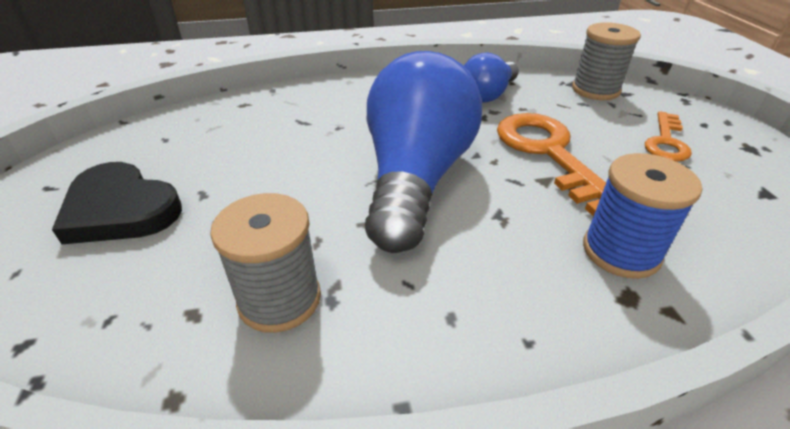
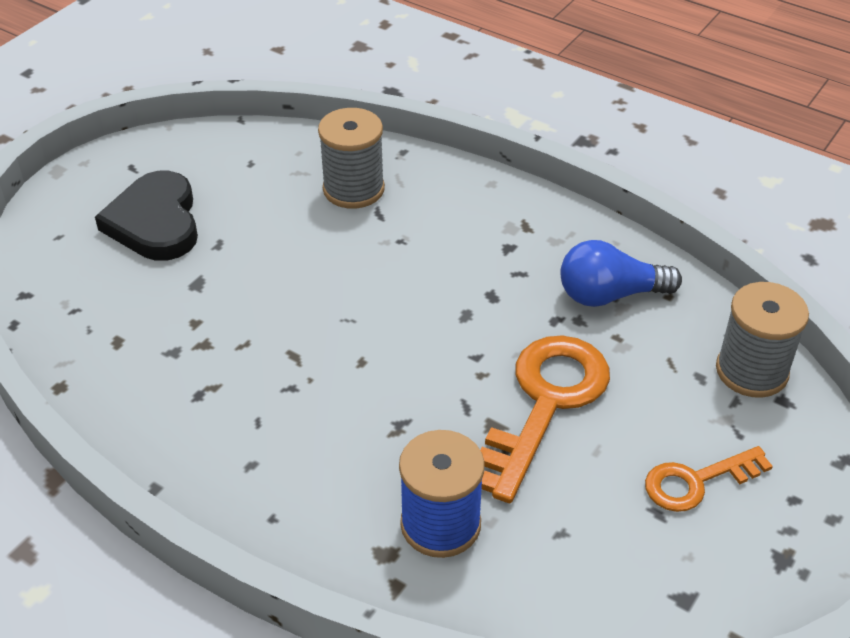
camera: 45 degrees right, 5 degrees up
grey spool [210,193,321,333] -> grey spool moved to [318,108,385,209]
blue light bulb [365,51,482,253] -> none

